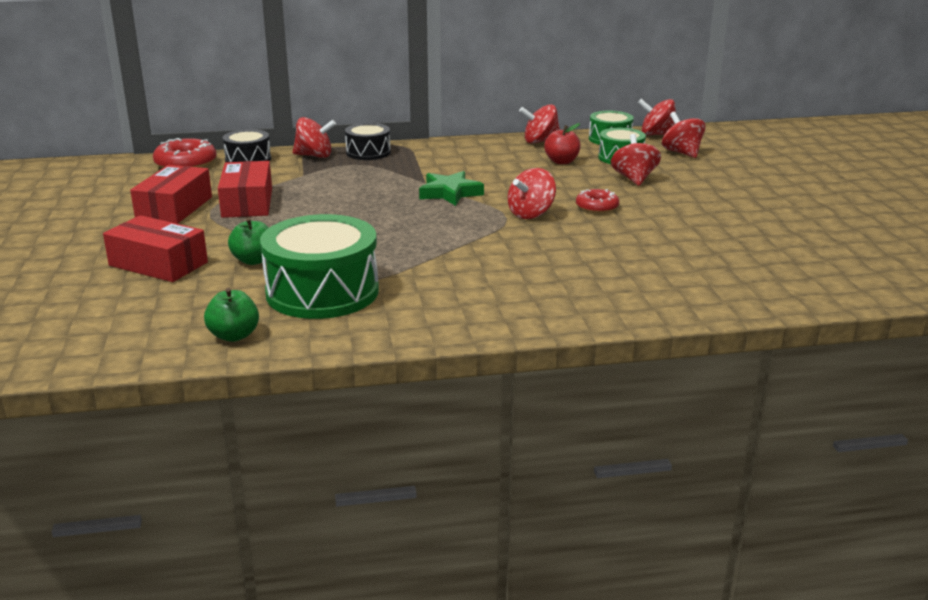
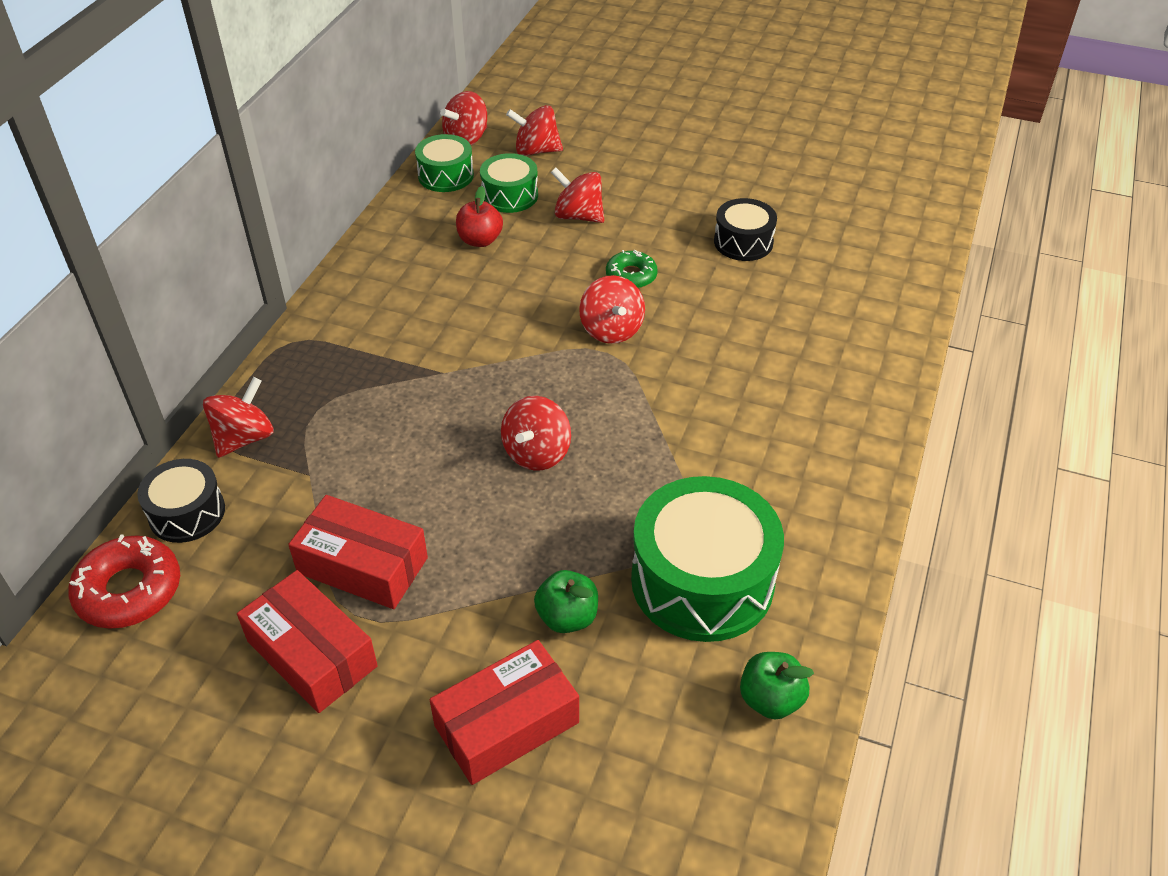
camera: 60 degrees left, 20 degrees up
black drum [345,123,391,160] -> black drum moved to [714,198,777,261]
green star [419,171,484,206] -> none
red spinning top [519,104,560,144] -> red spinning top moved to [501,396,571,471]
red donut [576,189,619,213] -> green donut [606,249,658,288]

